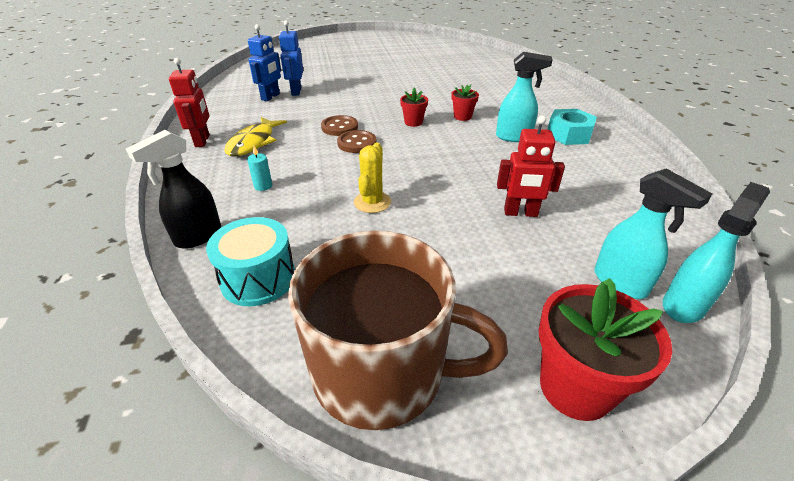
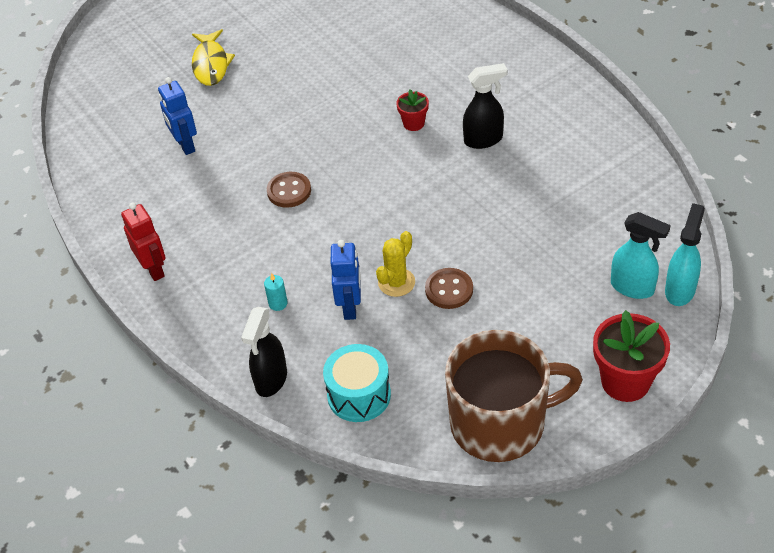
camera: 20 degrees left, 10 degrees up
yellow fish [224,117,287,156] -> yellow fish moved to [192,29,235,86]
blue robot [248,24,281,101] -> blue robot moved to [331,240,361,320]
brown button [337,130,376,153] -> brown button moved to [425,268,473,309]
yellow cactus [354,142,391,213] -> yellow cactus turned 45 degrees clockwise [376,231,415,297]
red flower pot [400,88,428,127] -> none
turquoise spray bottle [496,52,553,142] -> black spray bottle [463,63,507,149]
red robot [497,115,565,217] -> none
turquoise nut [547,109,597,145] -> none

